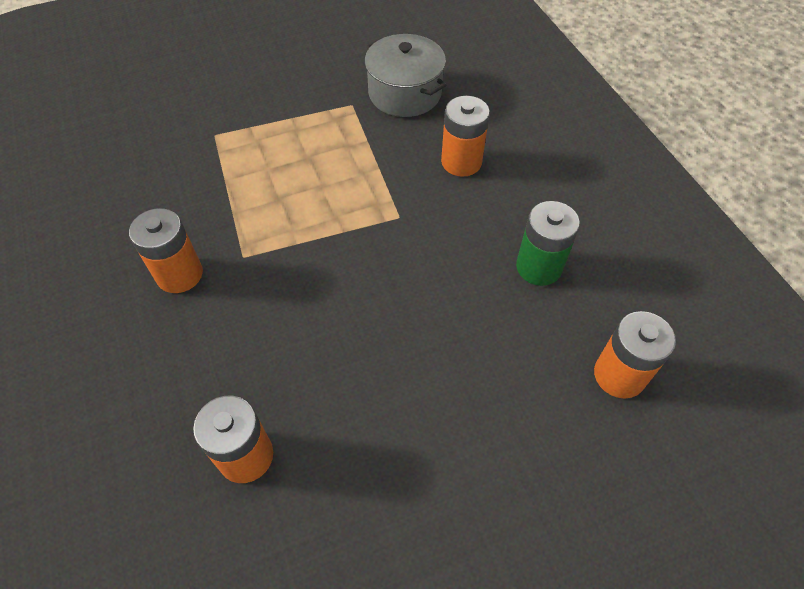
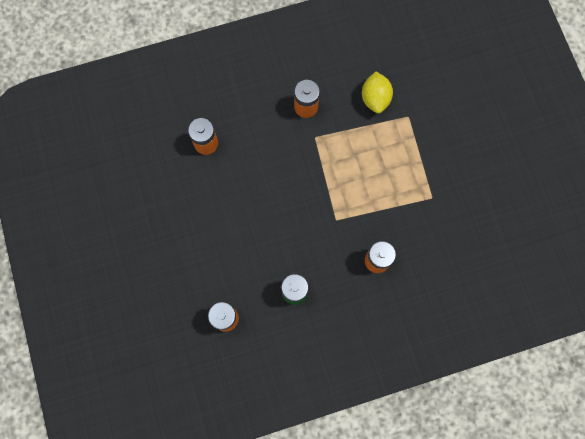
camera: 95 degrees right, 20 degrees up
grey pot [365,34,446,117] -> none
none -> yellow lemon [362,72,393,113]

